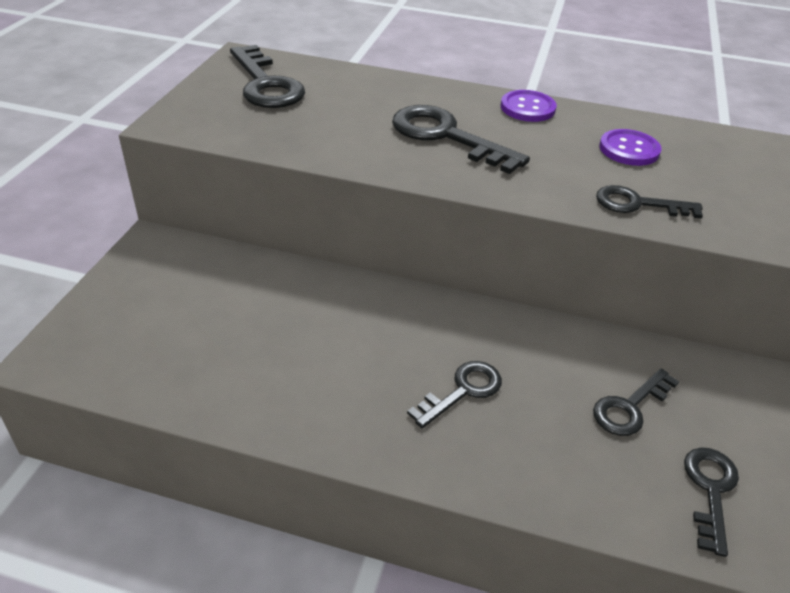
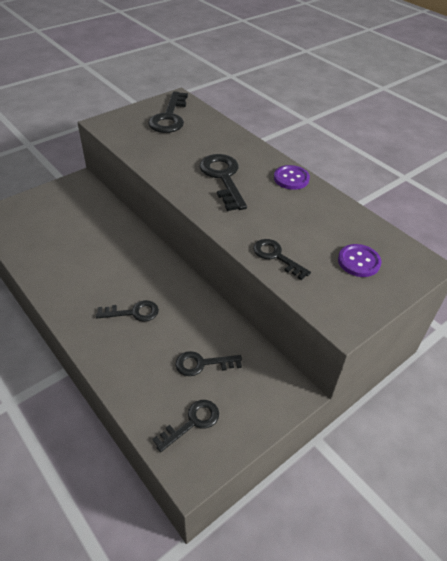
camera: 35 degrees right, 5 degrees up
purple button [599,129,662,166] -> purple button moved to [338,244,382,277]

